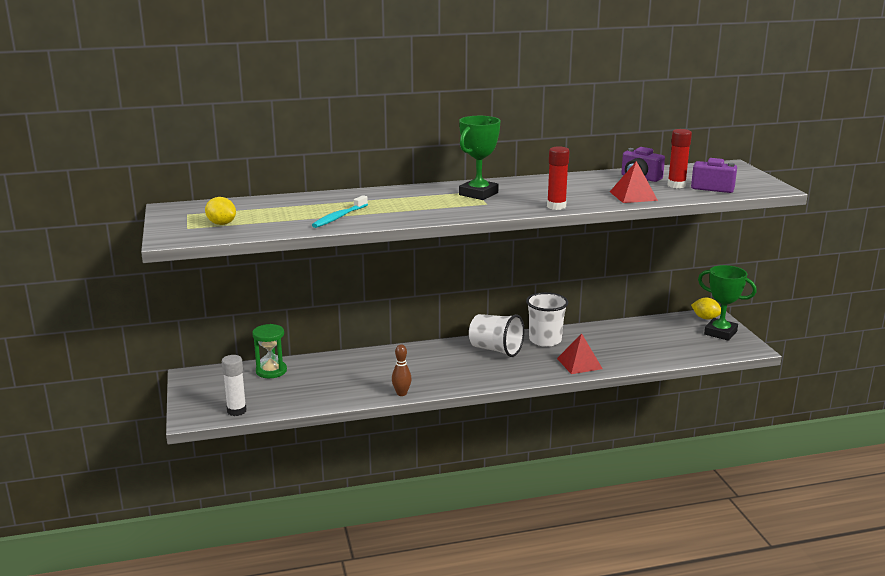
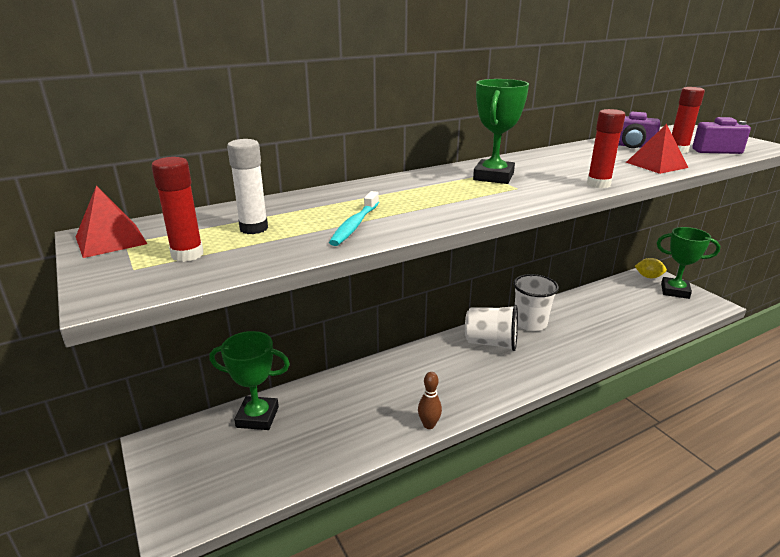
camera: 15 degrees left, 5 degrees up
yellow lemon [205,197,236,225] -> red glue stick [151,157,203,262]
white glue stick [222,355,247,416] -> white glue stick moved to [227,139,268,234]
green hourglass [252,324,287,378] -> green trophy [209,331,290,430]
red pyramid [557,333,603,374] -> red pyramid moved to [76,185,147,258]

